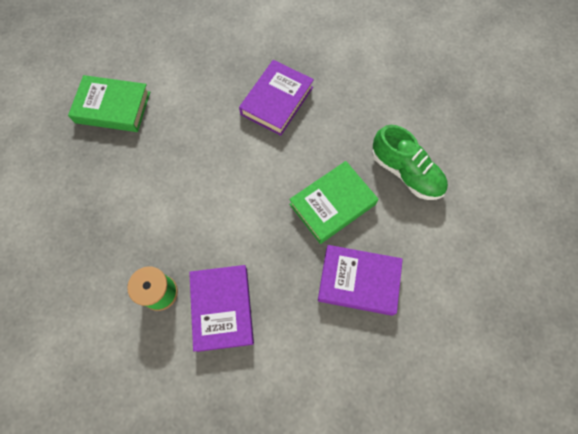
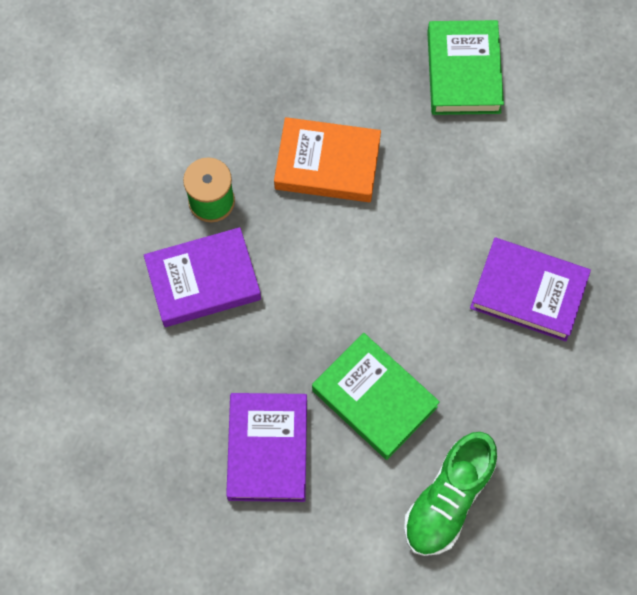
camera: 80 degrees right, 0 degrees up
none -> orange book [274,117,381,202]

